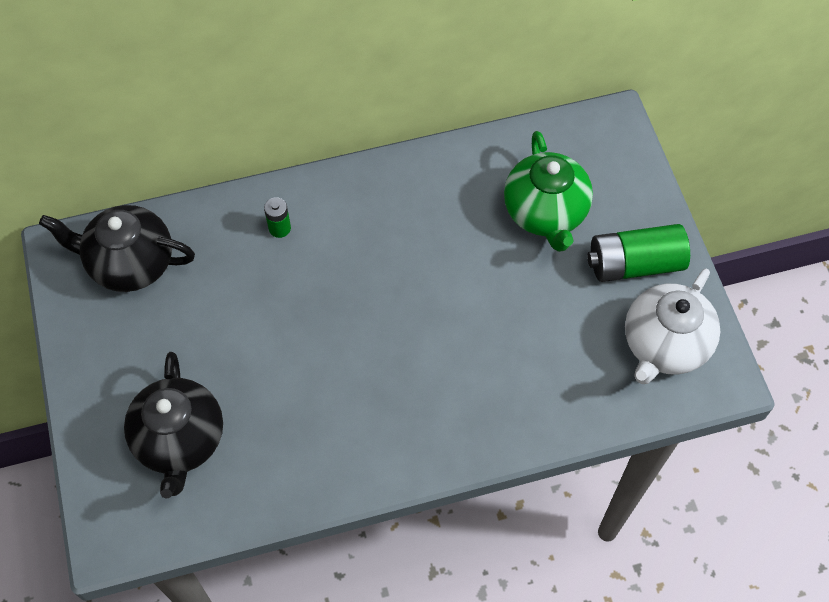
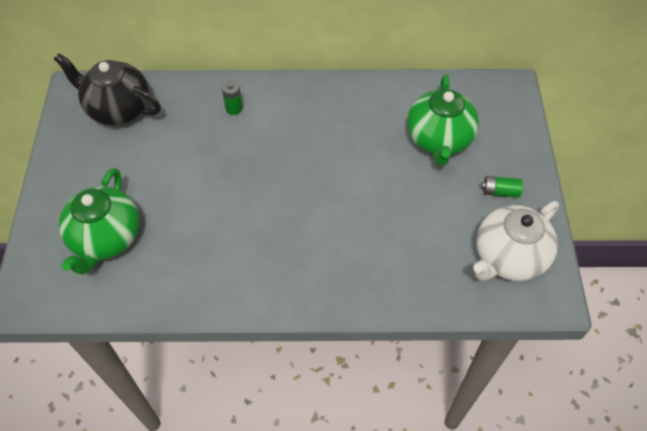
camera: 15 degrees right, 5 degrees down
black teapot [124,352,223,499] -> green teapot [59,168,140,275]
green battery [588,224,690,282] -> green battery [482,176,523,198], size x0.49

